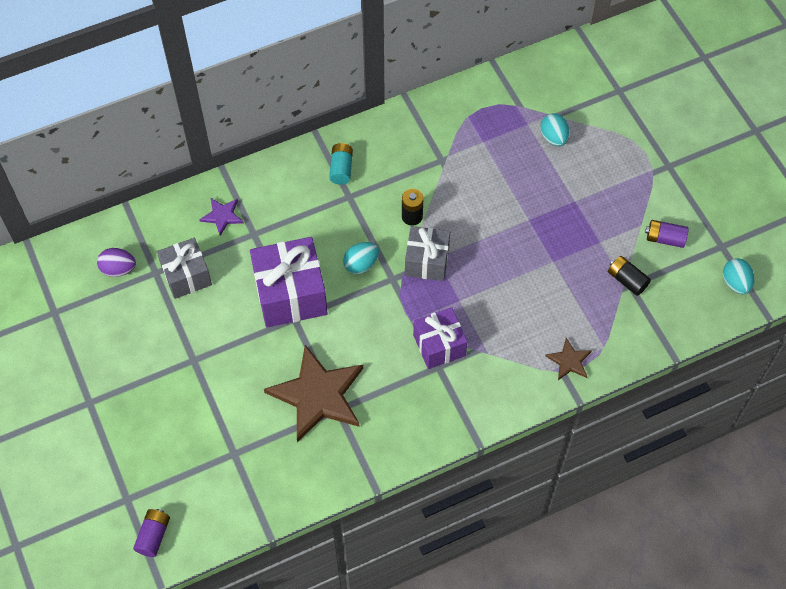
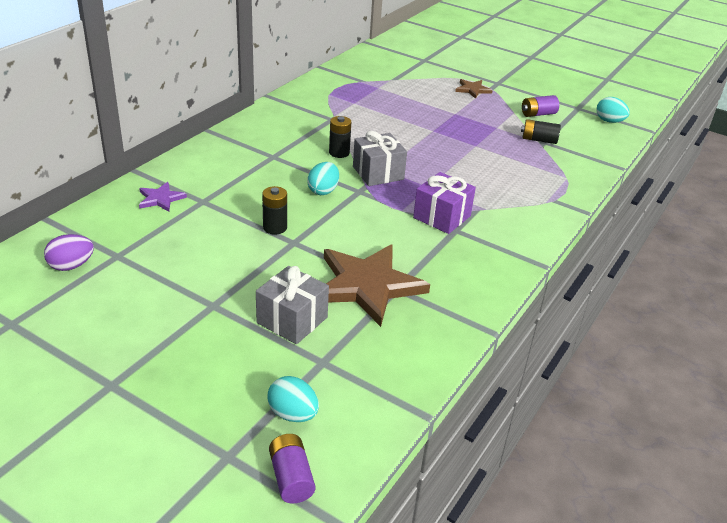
camera: 35 degrees left, 25 degrees down
grey gift [157,238,212,299] -> grey gift moved to [256,266,329,344]
purple gift [250,237,328,328] -> black battery [262,186,287,235]
turquoise battery [329,143,353,185] -> none
turquoise egg [540,113,570,146] -> turquoise egg moved to [268,376,319,422]
brown star [545,338,592,380] -> brown star moved to [455,79,493,99]

